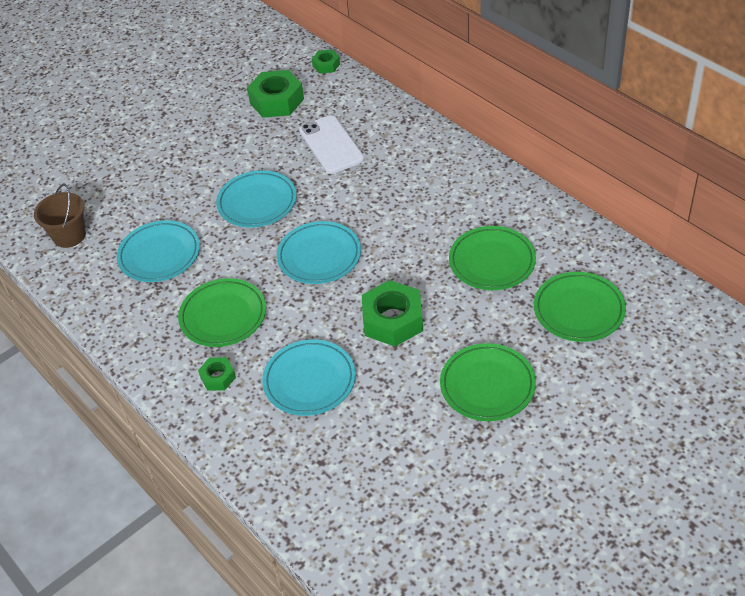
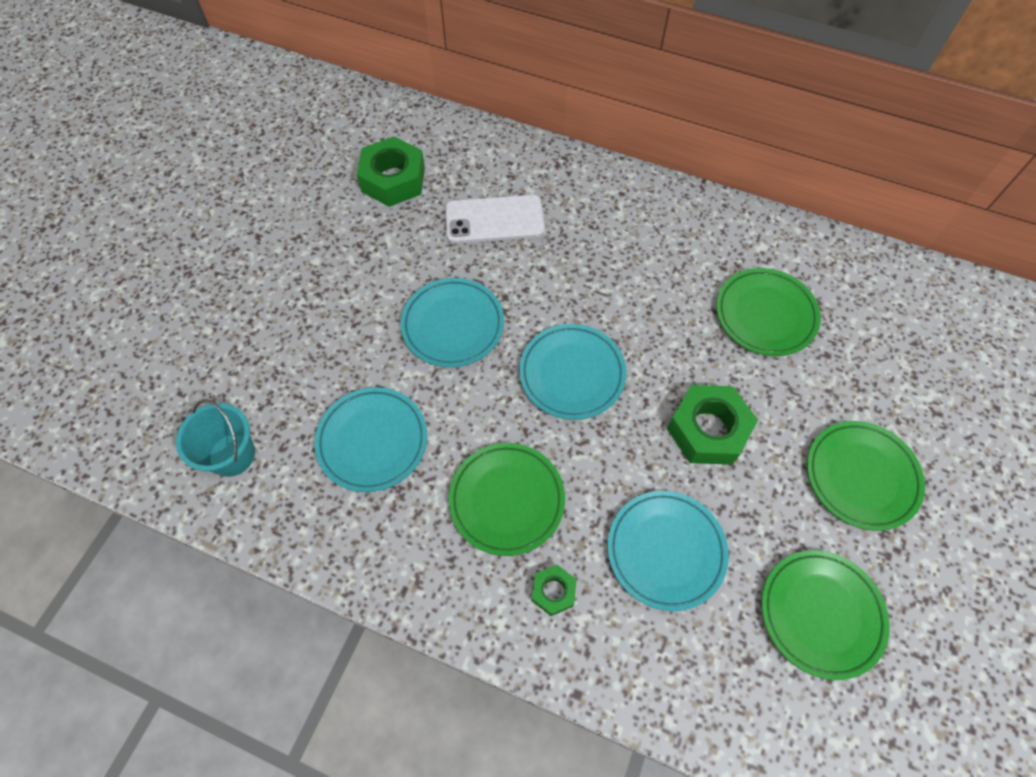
camera: 30 degrees left, 15 degrees up
brown bucket [34,184,86,248] -> turquoise bucket [176,399,255,477]
white phone [299,115,364,174] -> white phone turned 45 degrees counterclockwise [445,195,545,244]
green nut [312,49,340,74] -> none
green plate [534,272,626,342] -> green plate moved to [761,550,890,680]

